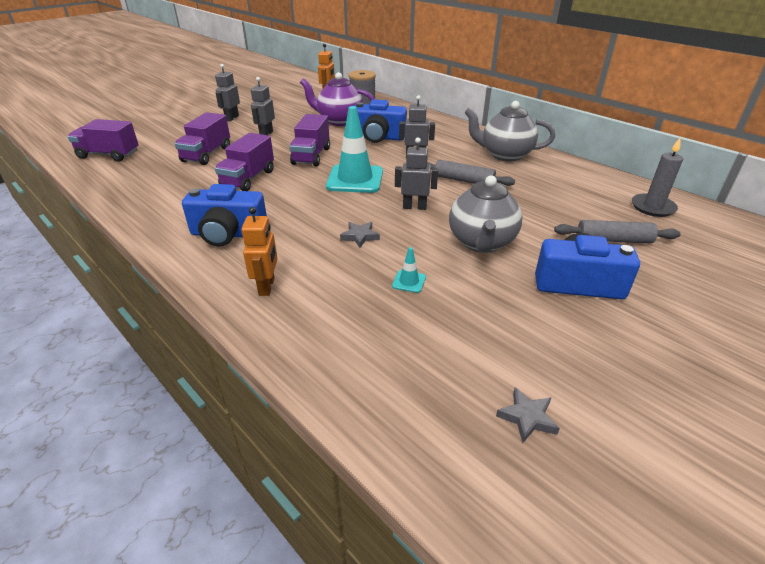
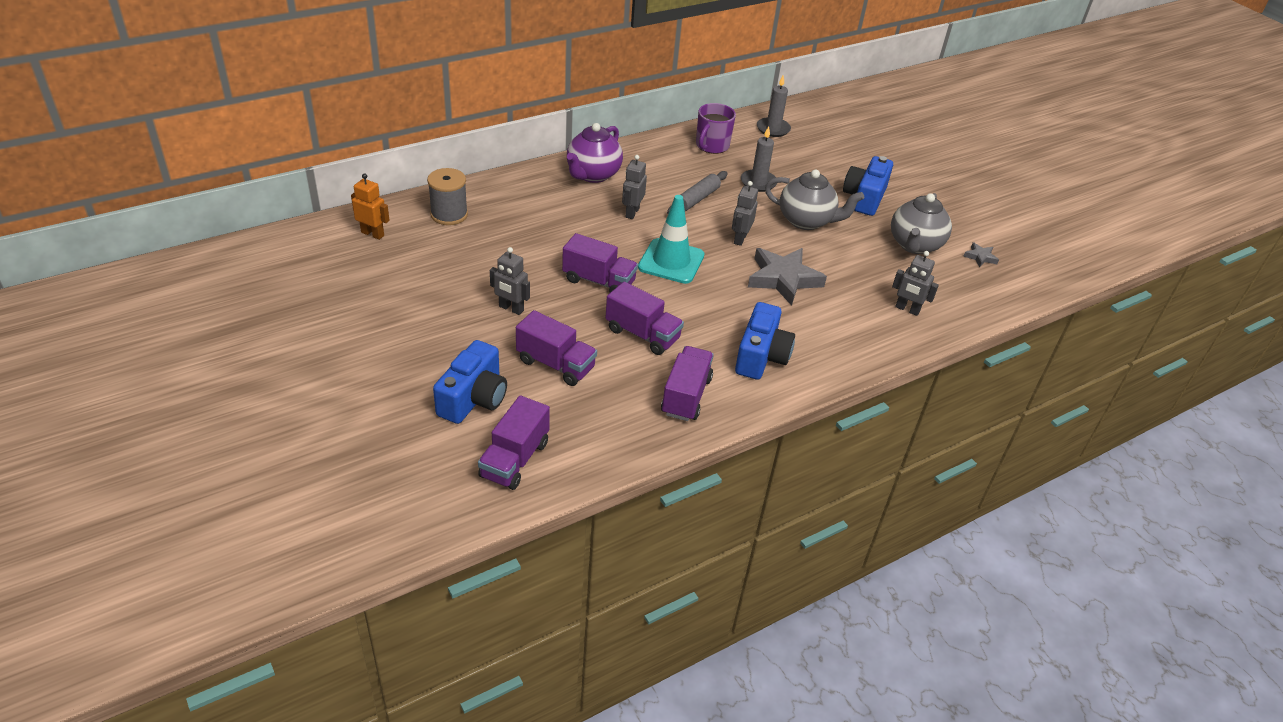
camera: 80 degrees left, 5 degrees up
grey robot [215,64,240,121] -> grey robot moved to [892,251,939,316]
orange robot [241,207,278,296] -> none
purple teapot [300,72,375,126] -> purple teapot moved to [567,123,623,183]
grey star [340,222,380,248] -> grey star [748,248,827,306], size x2.21
blue camera [354,99,407,143] -> blue camera moved to [433,340,507,424]
turquoise traffic cone [392,247,426,293] -> none
grey teapot [465,101,555,161] -> grey teapot moved to [891,193,952,254]
grey rolling pin [554,220,681,243] -> none
none -> purple truck [661,346,714,421]
none -> purple mug [696,103,736,154]
none -> grey candle [741,126,777,192]

